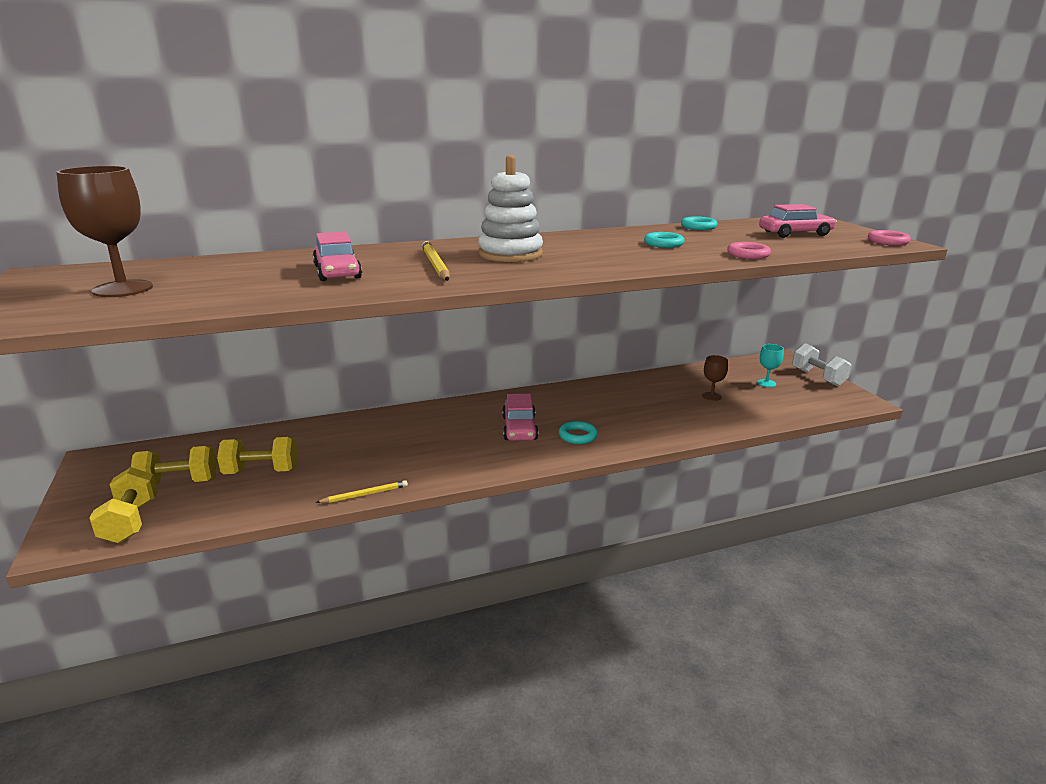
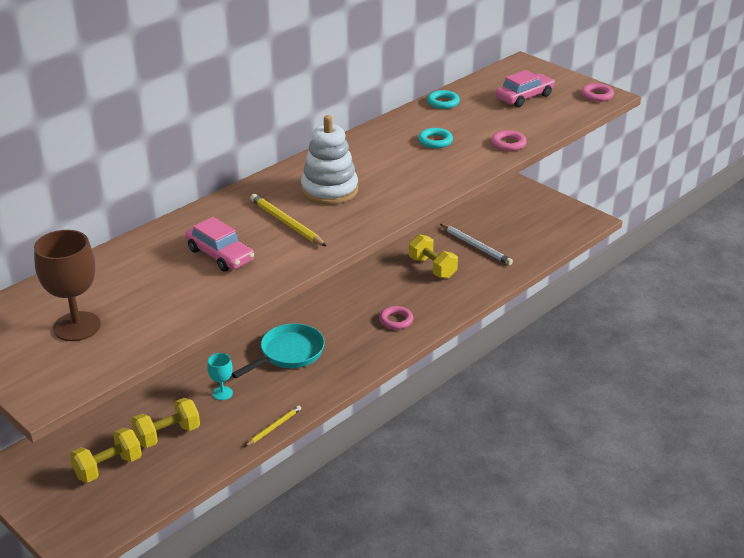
camera: 25 degrees left, 10 degrees up
yellow dumbbell [89,467,158,543] -> yellow dumbbell moved to [409,234,458,279]
pink car [502,394,538,441] -> none
turquoise ring [559,421,598,444] -> pink ring [379,306,414,330]
brown goblet [702,355,728,401] -> white pencil [440,224,513,265]
turquoise goblet [757,344,784,387] -> turquoise goblet moved to [207,353,233,400]
white dumbbell [792,343,851,386] -> none
none -> turquoise pan [232,323,325,378]

